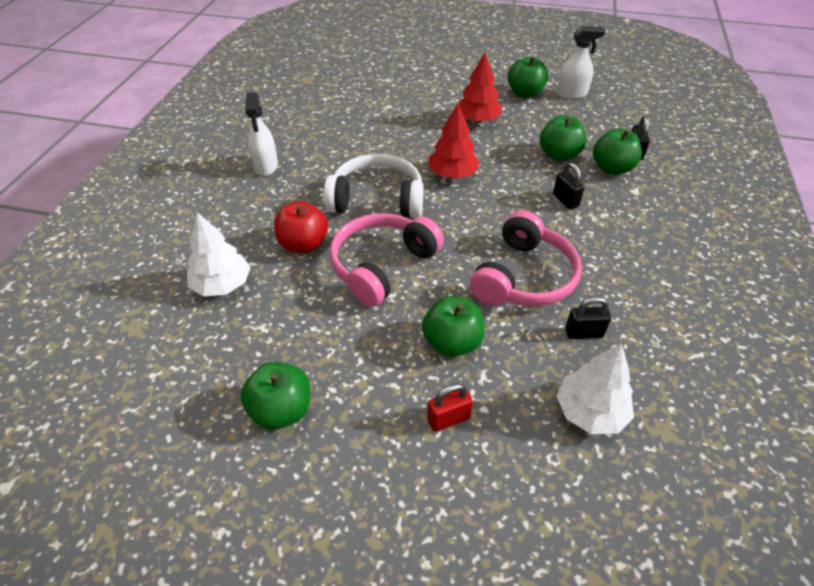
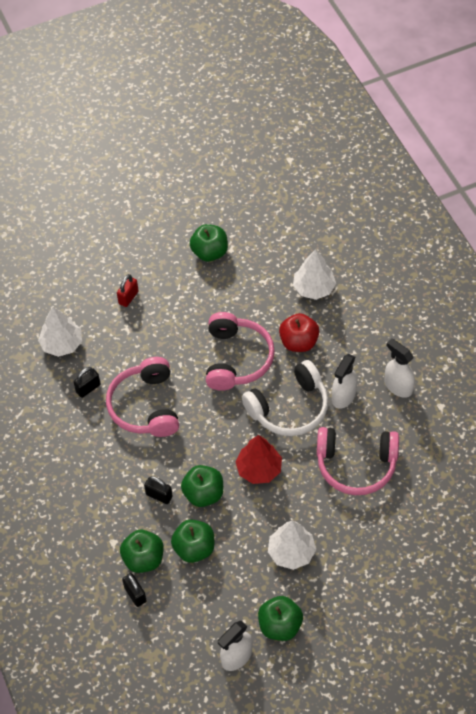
camera: 145 degrees right, 10 degrees up
green apple [422,296,484,357] -> green apple moved to [181,465,223,507]
red tree [459,52,502,123] -> white tree [268,521,316,570]
none -> pink headphones [317,427,399,495]
none -> white spray bottle [332,354,357,409]

